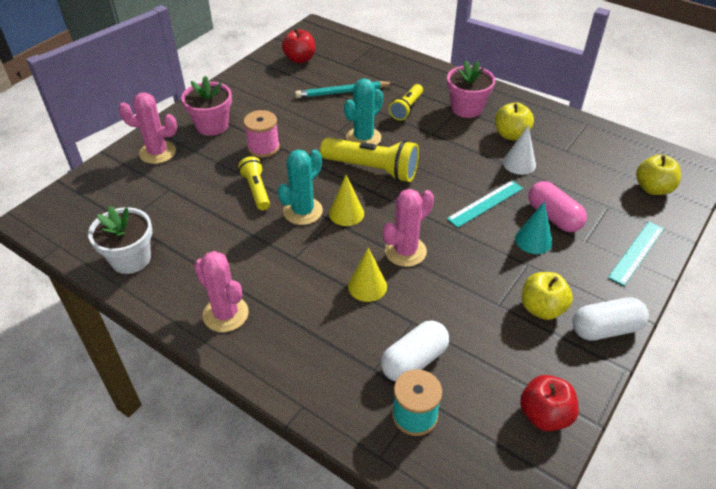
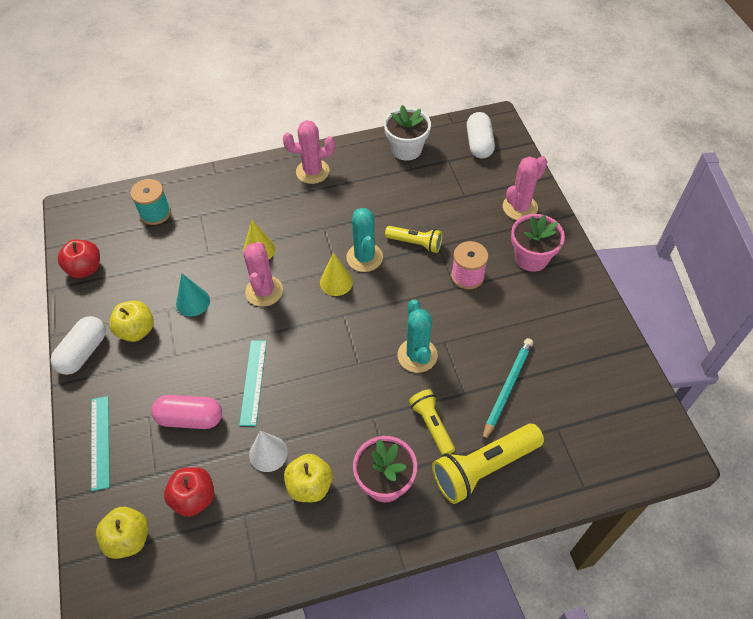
camera: 130 degrees right, 10 degrees up
red apple [282,29,315,63] -> red apple moved to [164,467,214,517]
yellow flashlight [320,138,419,182] -> yellow flashlight moved to [432,424,544,504]
white capsule [381,321,449,381] -> white capsule moved to [467,112,495,159]
turquoise cone [515,201,552,254] -> turquoise cone moved to [176,273,210,316]

